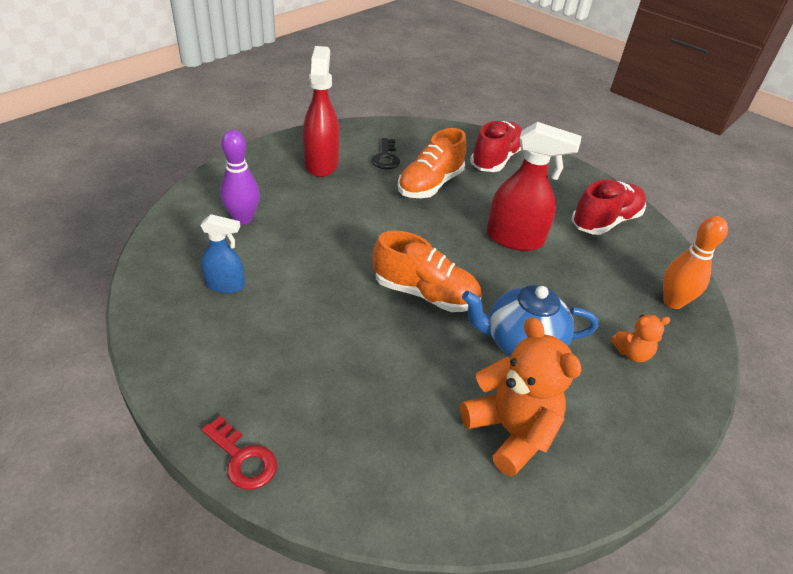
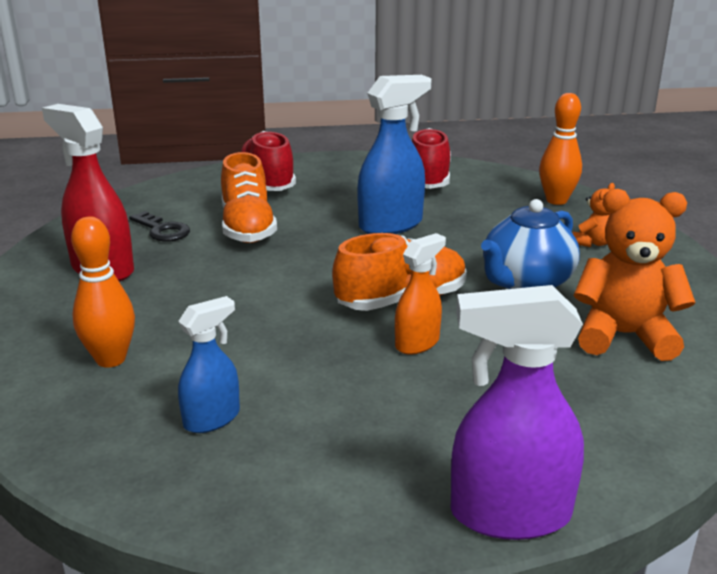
camera: 45 degrees left, 15 degrees down
red key [202,416,277,490] -> purple spray bottle [451,285,584,540]
purple bowling pin [220,130,260,225] -> orange bowling pin [71,217,135,368]
red spray bottle [487,122,582,251] -> blue spray bottle [357,75,432,234]
none -> orange spray bottle [395,233,446,355]

